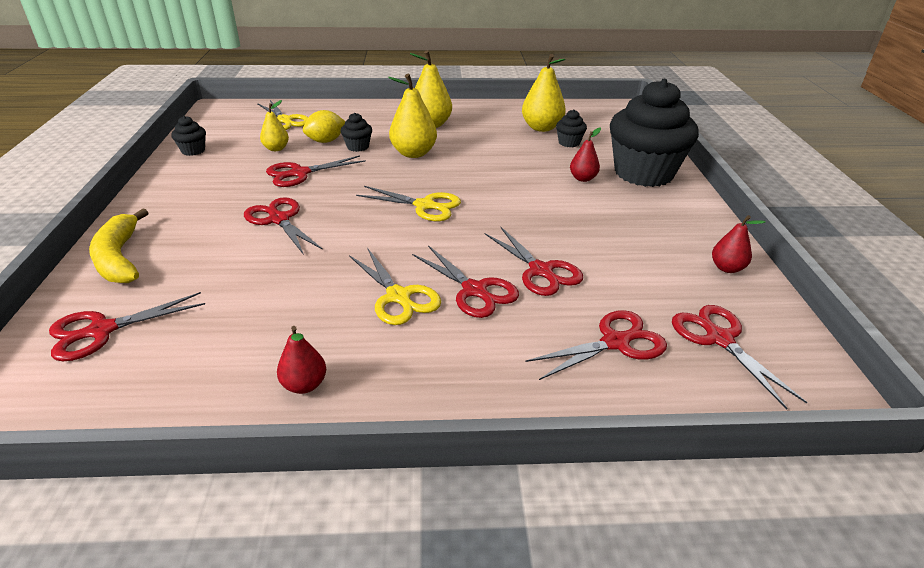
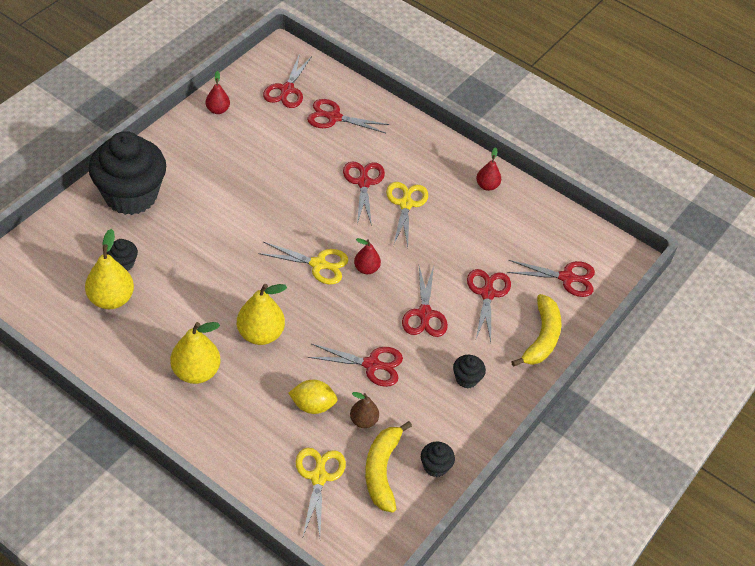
camera: 145 degrees left, 15 degrees up
yellow pear [260,100,289,151] -> brown pear [350,392,379,428]
black cupcake [341,113,372,152] -> black cupcake moved to [453,355,486,388]
yellow scissors [356,186,461,221] -> yellow scissors turned 135 degrees clockwise [258,242,349,284]
red scissors [485,226,583,296] -> red scissors moved to [467,269,511,342]
red pear [570,127,601,182] -> red pear moved to [354,238,381,274]
none -> yellow banana [365,421,412,513]

